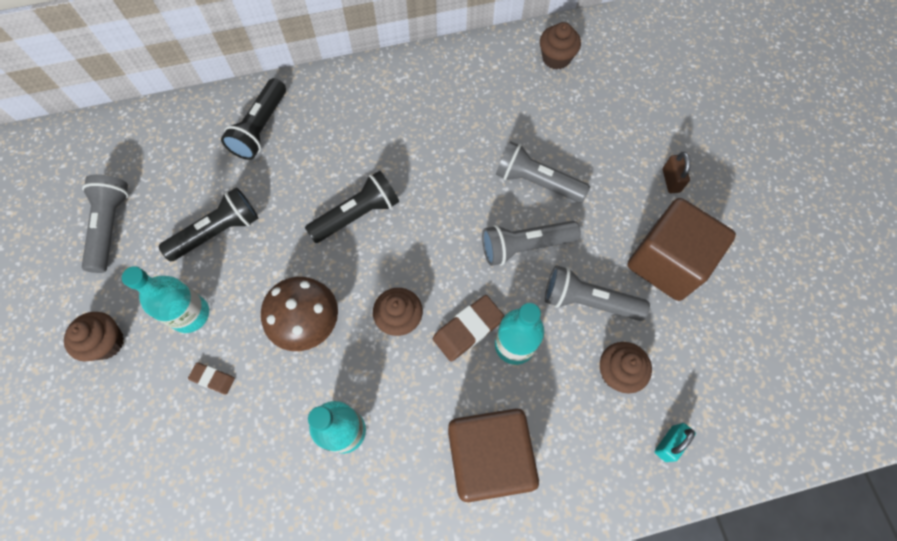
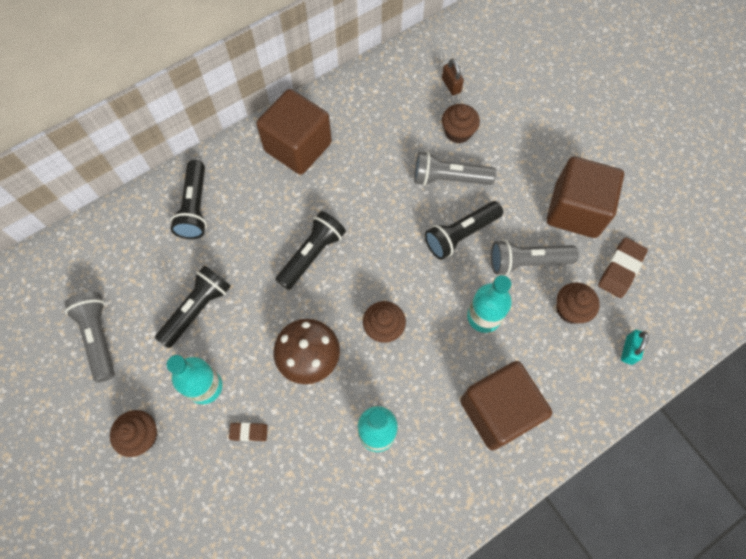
camera: 20 degrees left, 0 degrees up
brown eraser [433,295,504,362] -> brown eraser moved to [598,237,648,298]
grey flashlight [482,221,581,266] -> black flashlight [425,201,503,260]
brown cupcake [540,22,581,69] -> brown cupcake moved to [442,104,480,144]
brown padlock [663,152,691,193] -> brown padlock moved to [442,58,464,95]
none -> brown cube [256,89,332,175]

